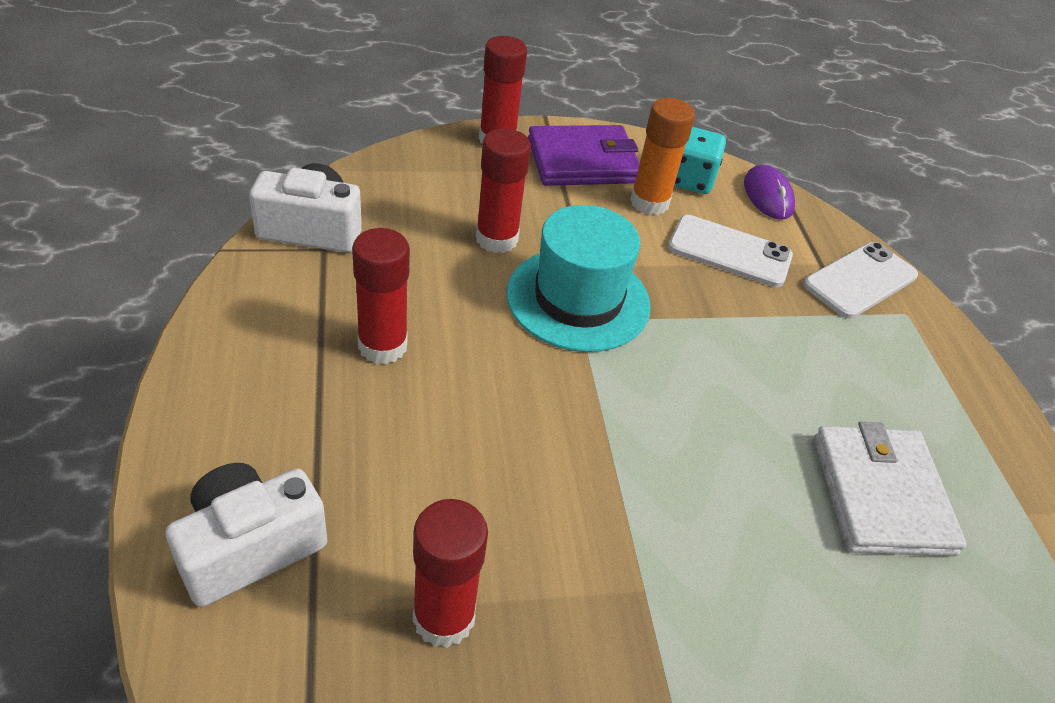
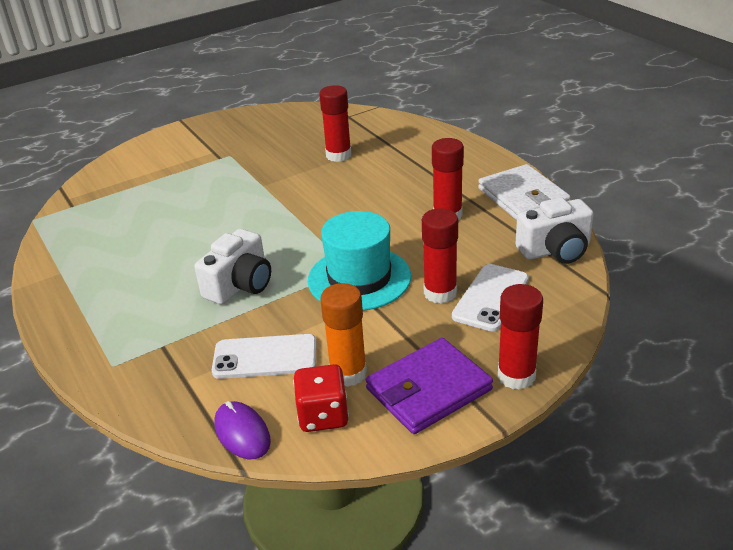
camera: 165 degrees right, 10 degrees down
white camera [166,463,327,607] -> white camera moved to [194,229,271,305]
turquoise dice [674,127,726,194] -> red dice [293,364,349,432]
white phone [803,242,918,319] -> white phone moved to [452,264,529,331]
white wallet [814,422,967,556] -> white wallet moved to [478,164,571,220]

